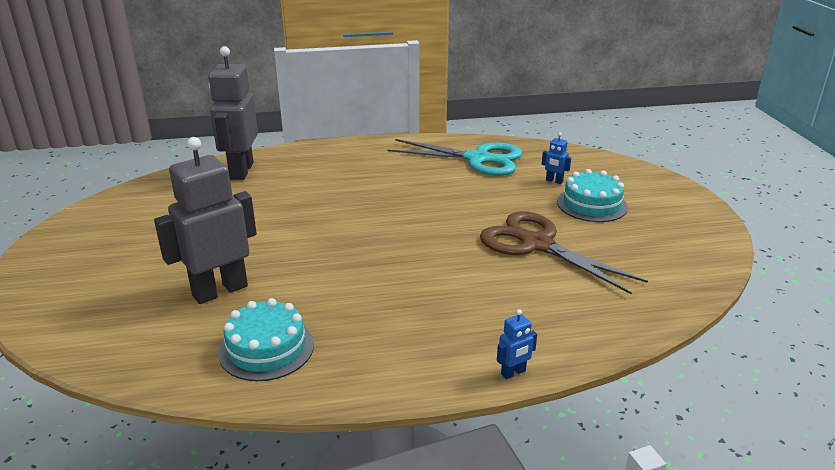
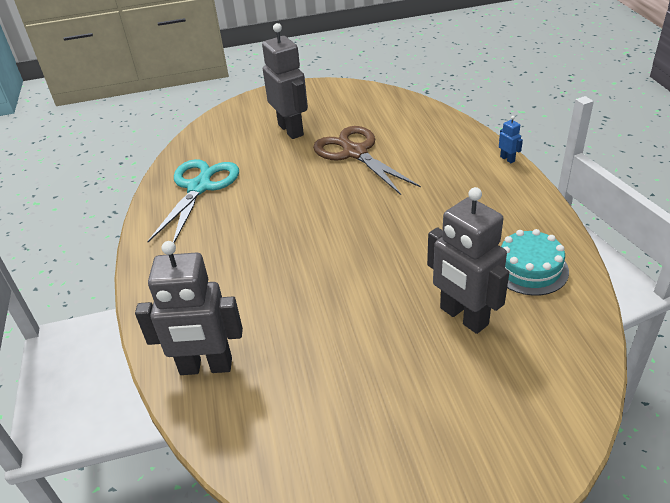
camera: 90 degrees left, 10 degrees up
brown scissors [480,211,648,295] -> brown scissors turned 105 degrees clockwise [313,126,421,195]
blue robot [542,132,571,184] -> none
turquoise cake [557,169,628,222] -> grey robot [262,23,308,139]

